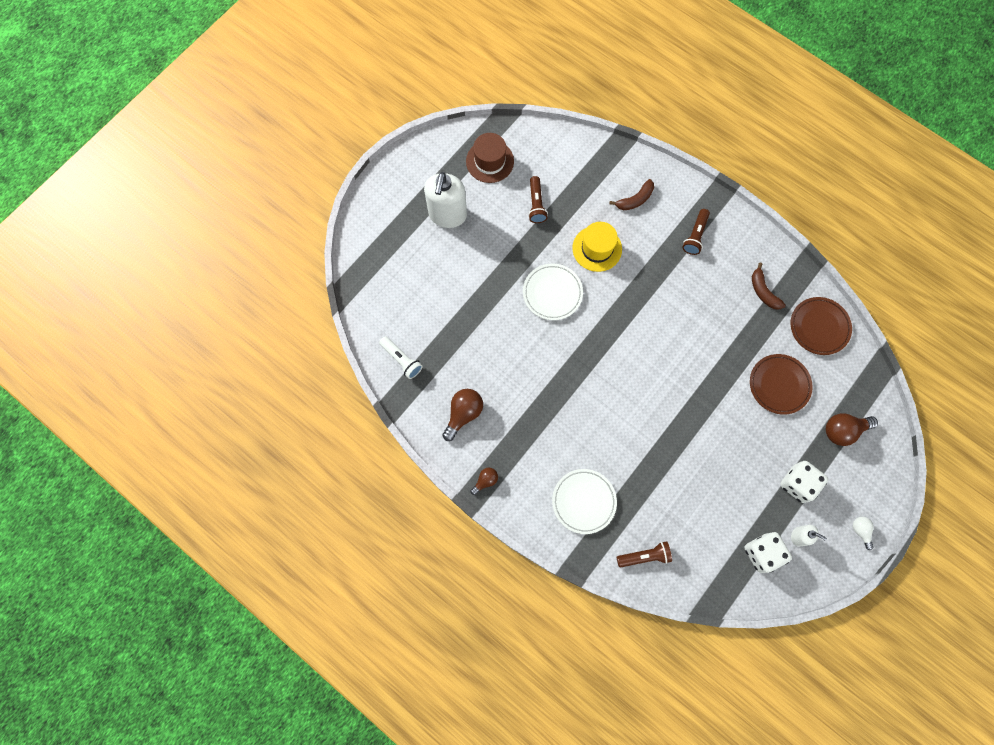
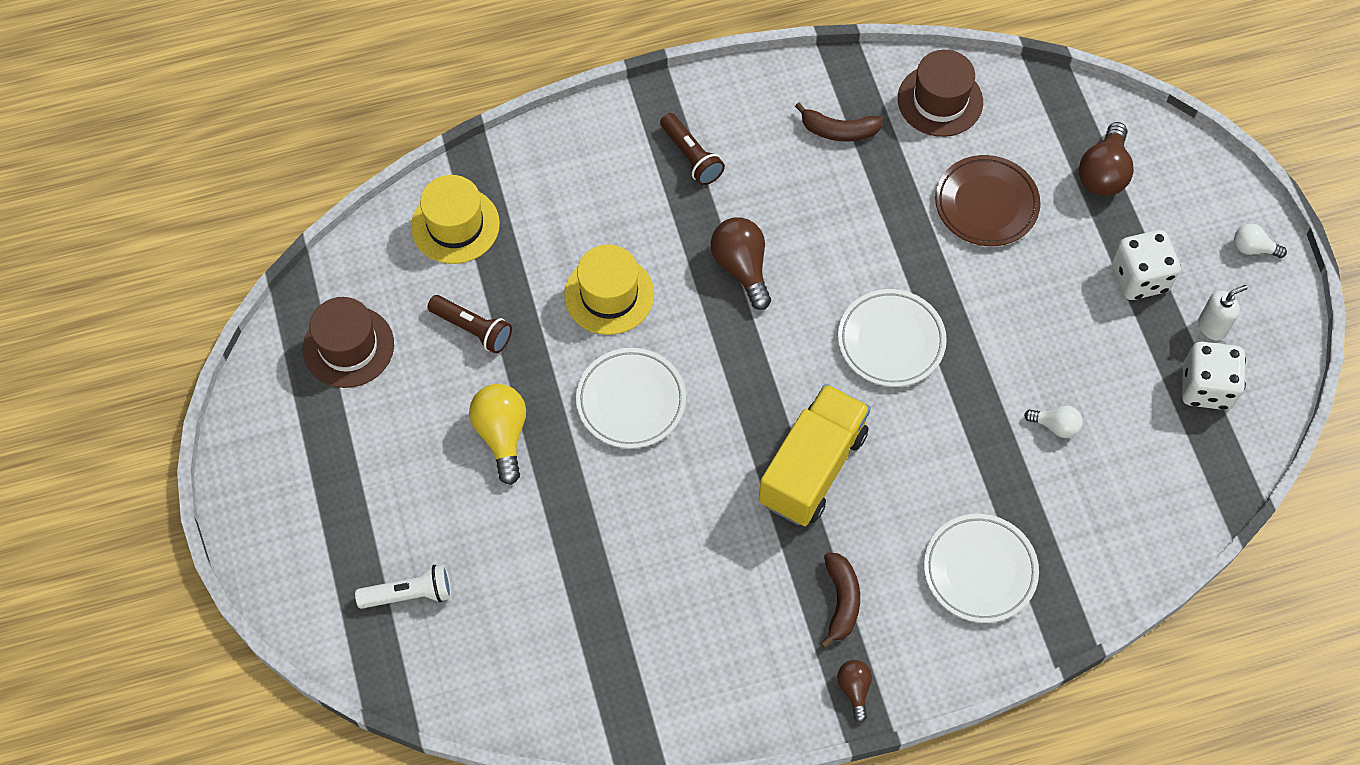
camera: 55 degrees left, 10 degrees down
white flashlight [379,336,423,379] -> white flashlight moved to [355,564,452,609]
white soap dispenser [424,172,467,228] -> none
brown light bulb [442,389,483,441] -> brown light bulb moved to [711,217,771,310]
brown banana [609,179,654,210] -> brown banana moved to [820,552,860,649]
brown flashlight [617,541,672,568] -> none
brown plate [791,297,852,355] -> brown hat [898,50,983,137]
none -> yellow hat [411,175,500,264]
none -> yellow light bulb [469,384,526,485]
none -> yellow truck [759,384,871,526]
none -> white plate [838,289,947,387]
none -> white light bulb [1024,406,1083,438]

